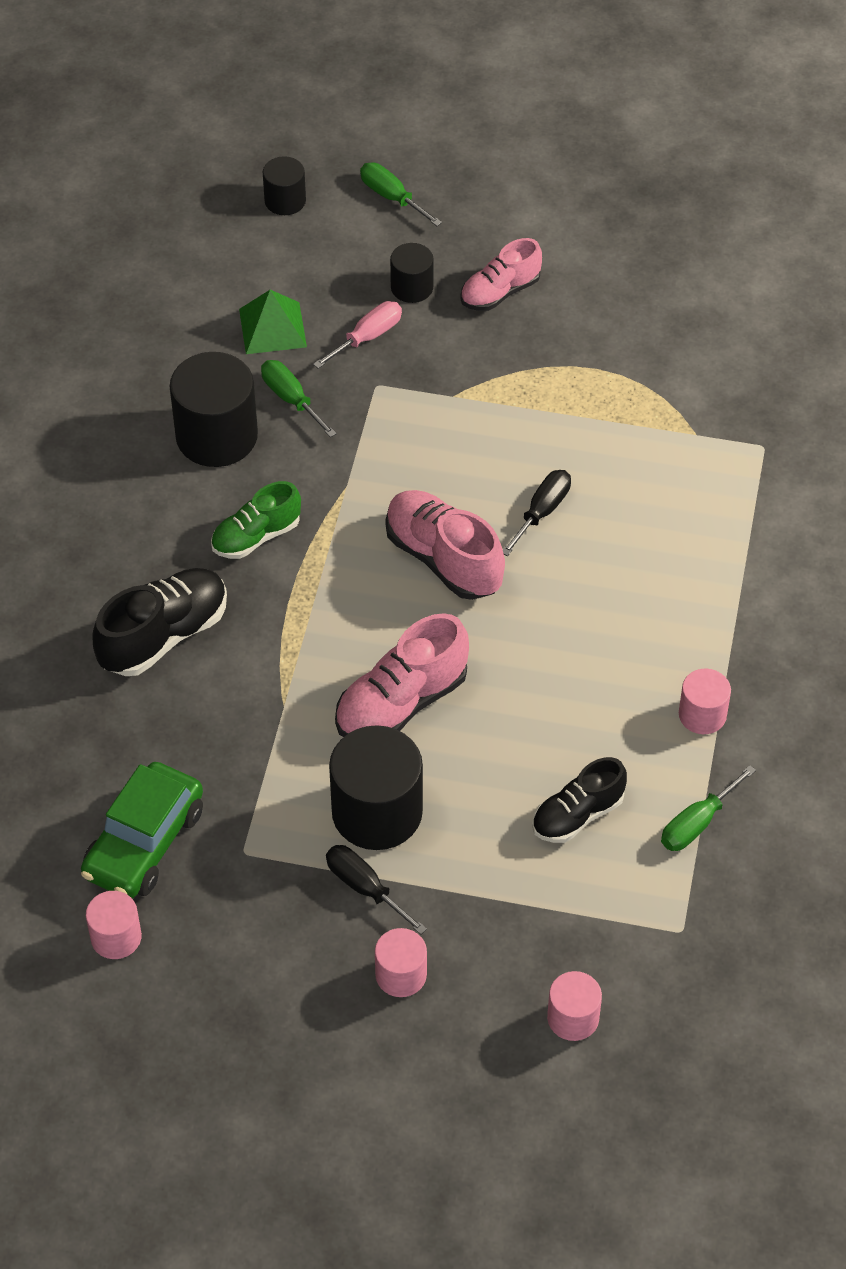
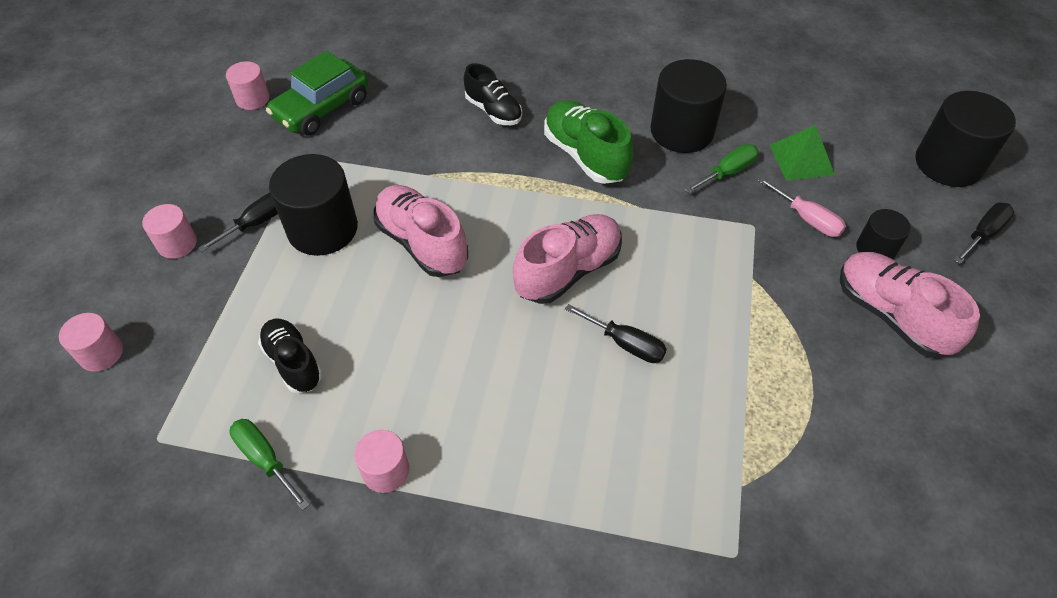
camera: 90 degrees right, 0 degrees up
green car [81,762,203,898] -> green car turned 75 degrees counterclockwise [266,51,369,136]
black shoe [92,568,227,676] -> black shoe [464,63,522,125], size x0.66
green shoe [211,481,301,559] -> green shoe [544,100,634,184], size x1.50
black cylinder [263,156,306,215] -> black cylinder [915,91,1016,187], size x1.84
green screwdriver [360,162,442,226] -> black screwdriver [954,203,1014,264]
pink shoe [460,238,542,311] -> pink shoe [840,252,980,358], size x1.50

